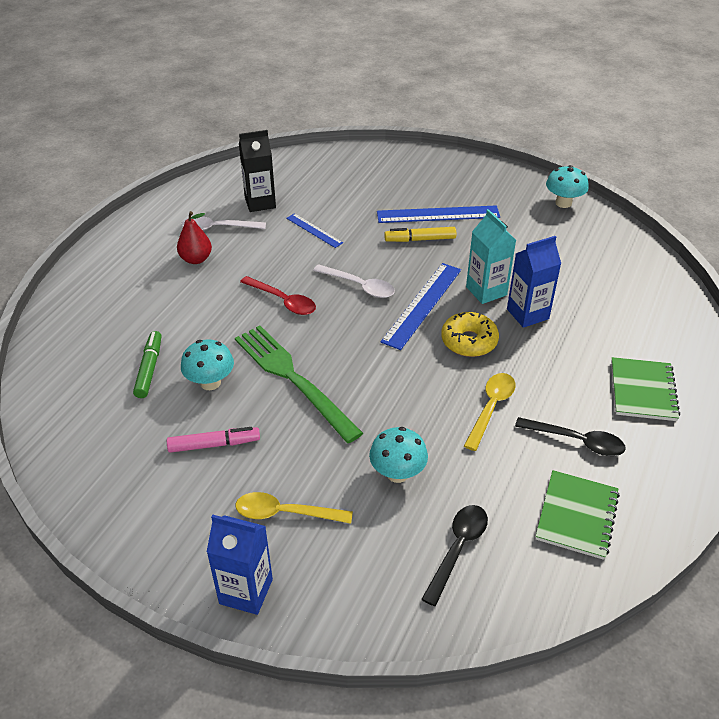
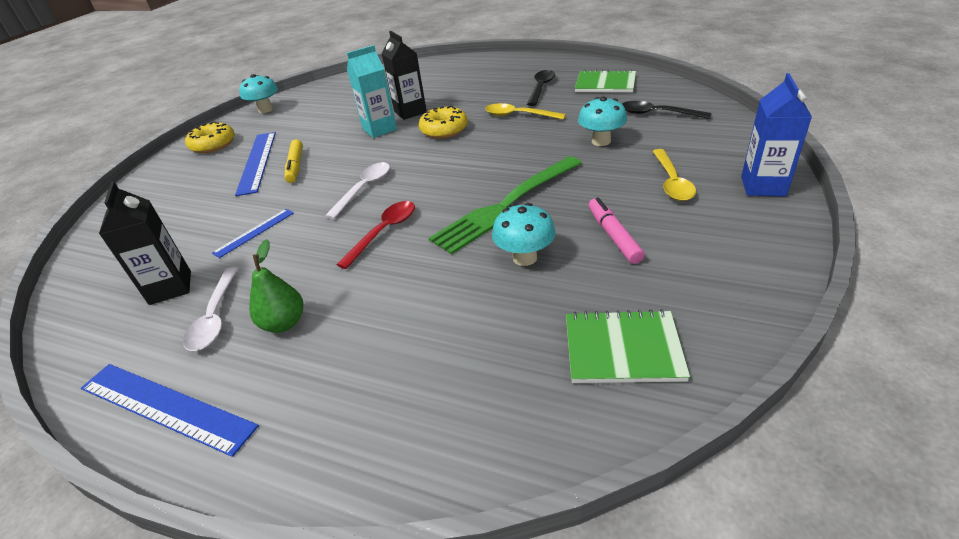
camera: 90 degrees left, 5 degrees down
green marker [133,331,162,398] -> none
red pear [177,211,212,264] -> green pear [249,239,303,333]
blue ruler [381,263,461,350] -> blue ruler moved to [81,364,259,457]
blue carton [507,236,561,328] -> black carton [381,31,427,120]
green notebook [611,357,680,421] -> green notebook moved to [566,309,690,383]
none -> yellow donut [185,122,235,153]

